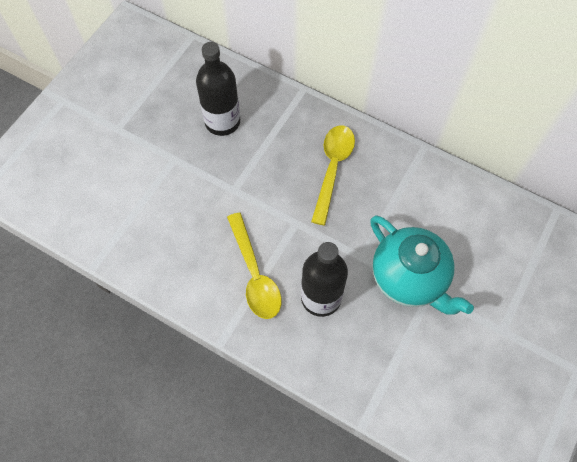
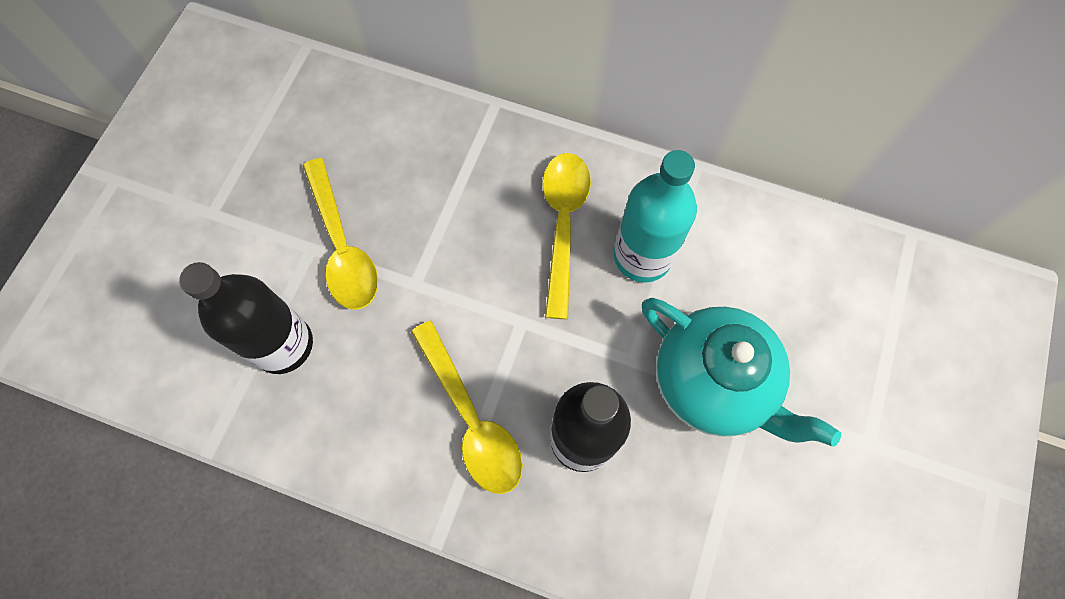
camera: 10 degrees left, 5 degrees up
black bottle [196,42,240,136] -> black bottle moved to [179,262,313,374]
none -> yellow spoon [303,158,378,310]
none -> turquoise bottle [614,150,697,283]

